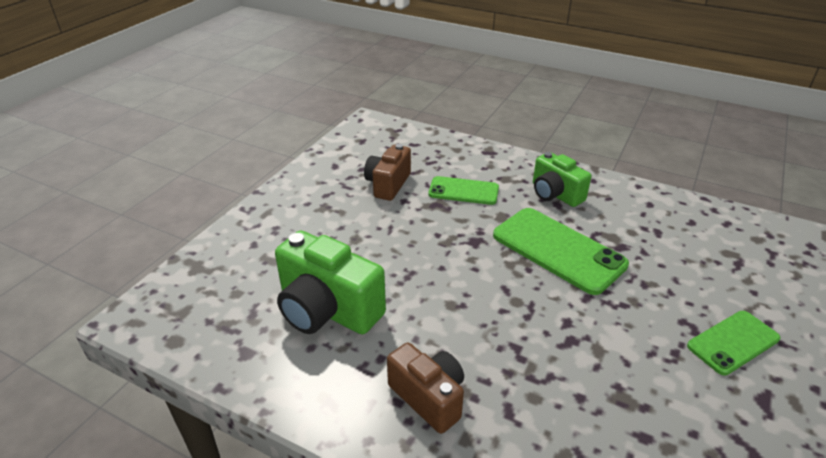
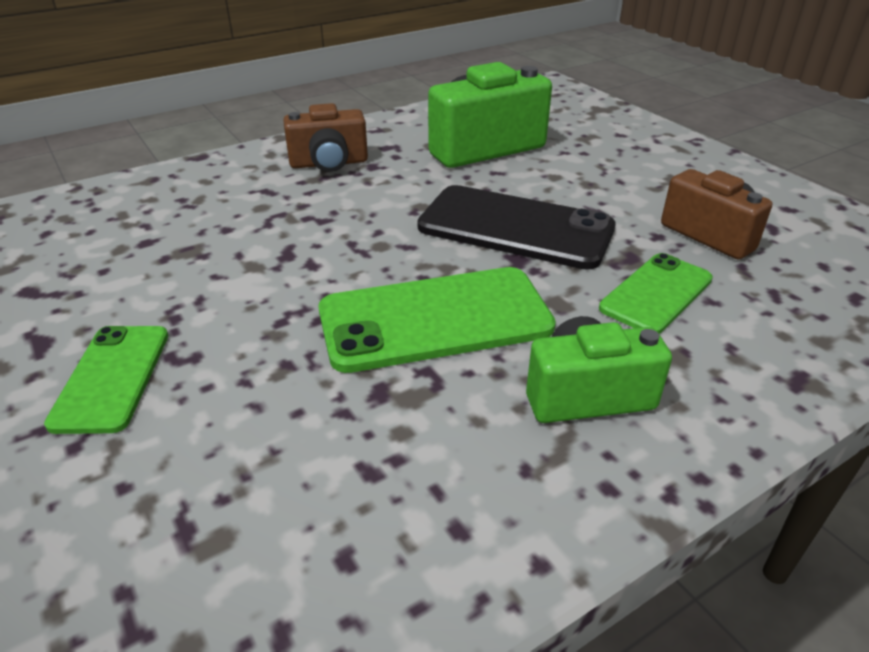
camera: 120 degrees right, 0 degrees up
none -> black phone [417,185,616,270]

